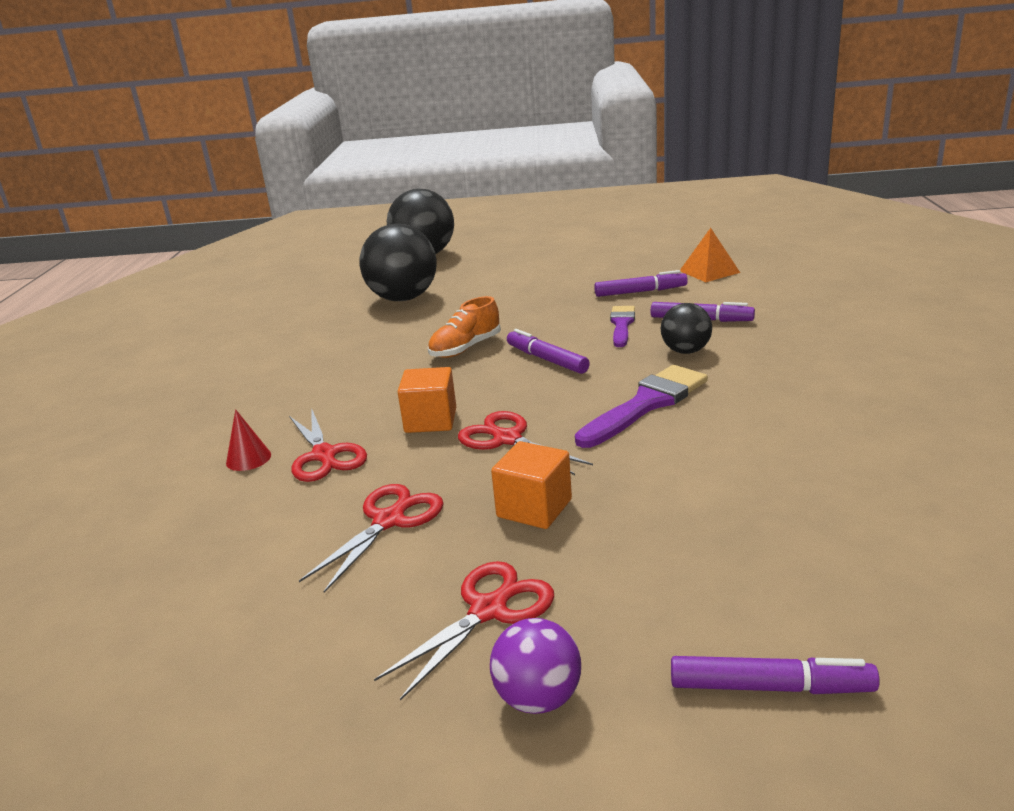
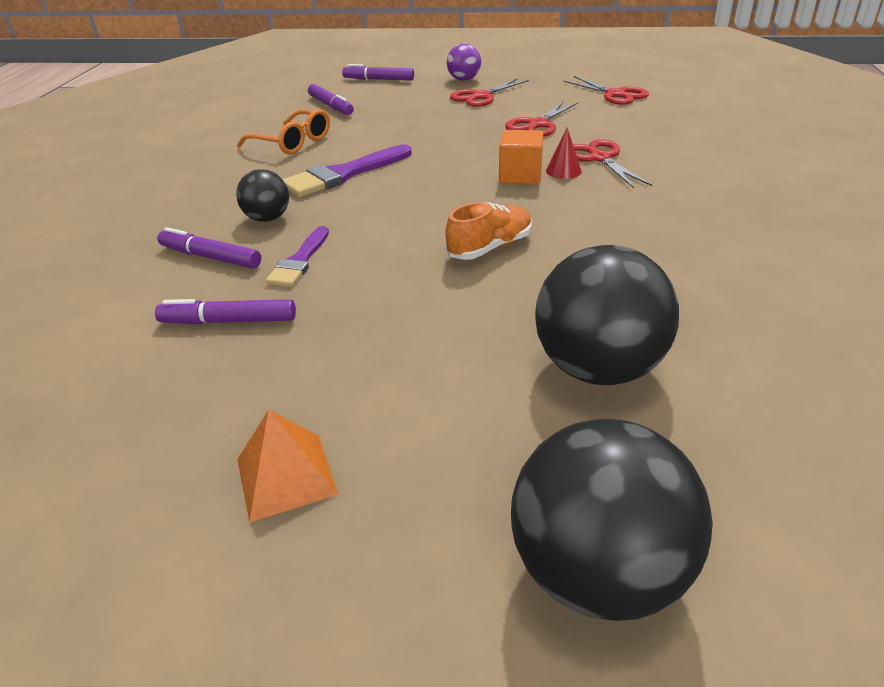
camera: 175 degrees left, 10 degrees up
red cone [226,409,271,471] -> red cone moved to [546,128,582,179]
red scissors [458,411,593,475] -> red scissors moved to [563,76,649,105]
orange cube [491,441,572,529] -> none
purple marker [507,329,590,374] -> purple marker moved to [308,84,354,115]
orange pyramid [680,228,740,282] -> orange pyramid moved to [237,410,338,522]
none -> orange glasses [237,109,330,155]

